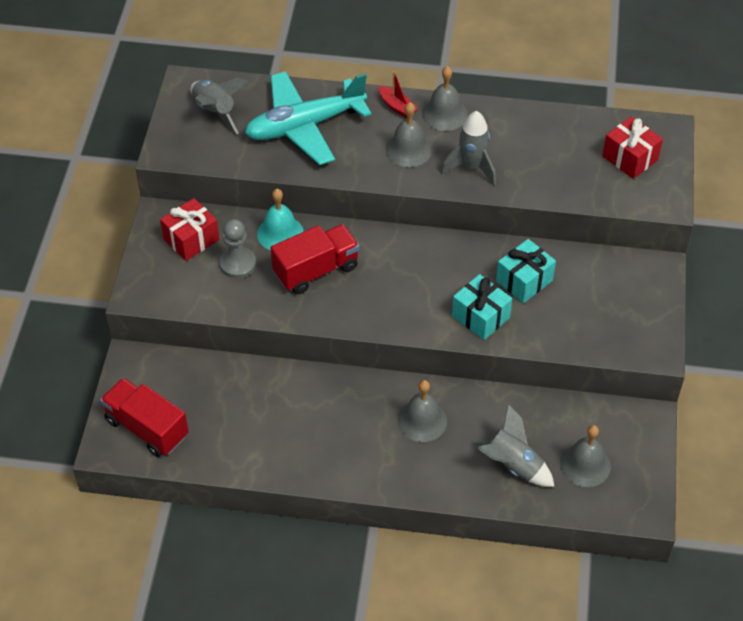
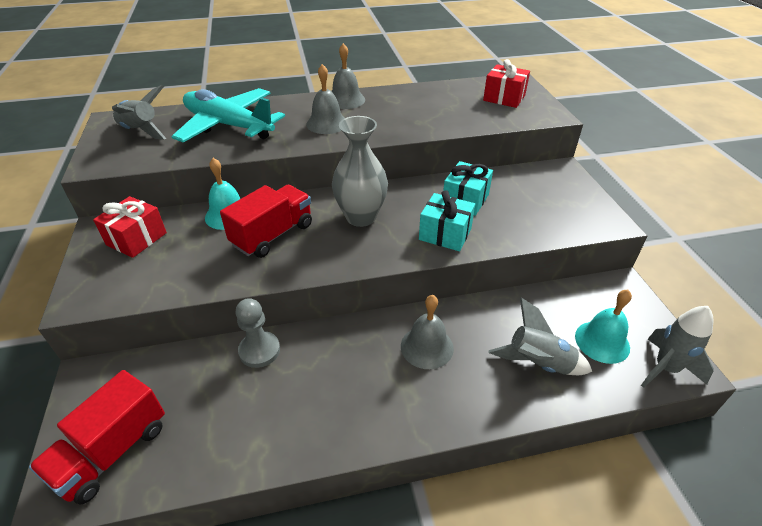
camera: 20 degrees left, 10 degrees down
red truck [100,378,189,457] -> red truck turned 75 degrees counterclockwise [29,370,165,505]
grey pawn [220,219,256,278] -> grey pawn moved to [235,298,280,368]
turquoise plane [245,71,372,165] -> turquoise plane turned 75 degrees clockwise [171,88,285,143]
red boat [378,71,418,118] -> none
grey rocket [441,111,496,186] -> grey rocket moved to [641,306,714,388]
grey bell [560,425,611,487] -> turquoise bell [575,289,632,364]
none -> grey vase [332,116,388,227]

